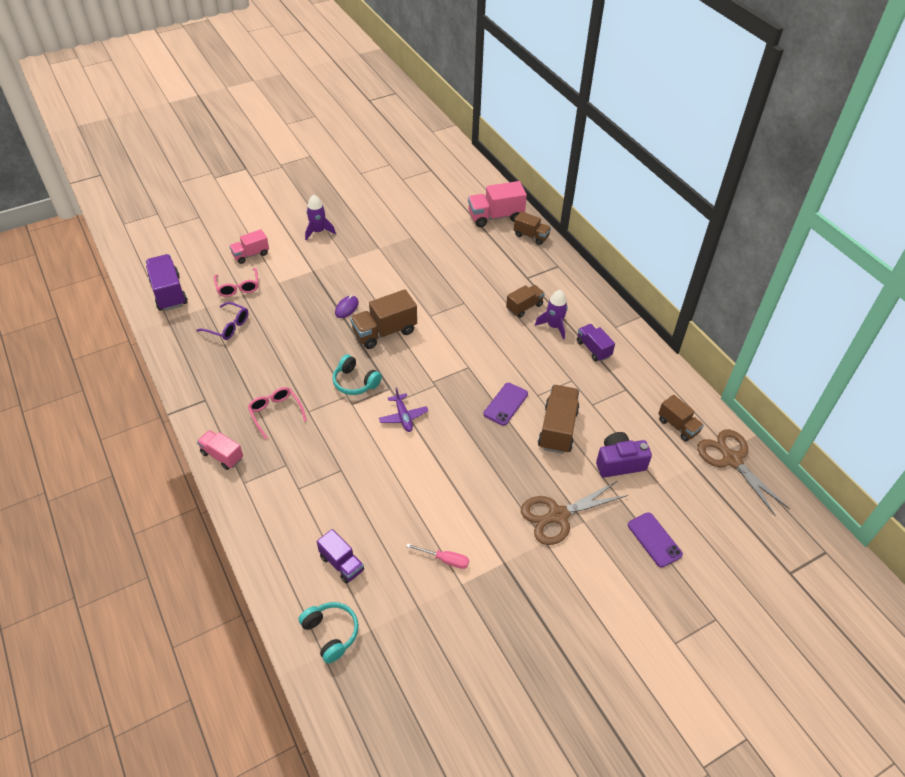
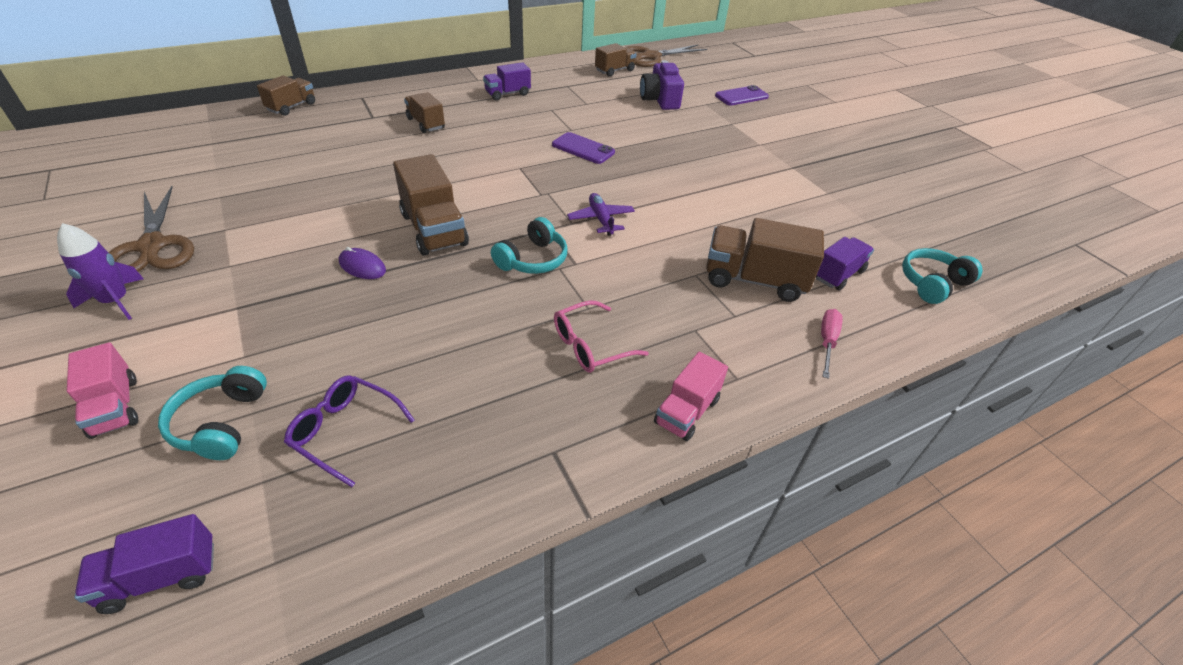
camera: 90 degrees left, 5 degrees down
purple truck [146,254,188,311] -> purple truck [75,514,214,614], size x0.63
purple glasses [196,302,248,340] -> purple glasses turned 90 degrees counterclockwise [284,375,415,487]
pink glasses [214,268,258,297] -> turquoise headphones [158,366,267,460]
purple plane [379,387,428,432] -> purple plane turned 90 degrees counterclockwise [567,193,635,236]
pink screwdriver [406,543,469,569] -> pink screwdriver moved to [821,309,843,379]
pink truck [468,181,527,227] -> none
brown scissors [521,481,628,545] -> brown scissors moved to [109,186,194,272]
purple rocket [535,290,568,340] -> none
brown truck [538,385,579,454] -> brown truck moved to [706,218,824,302]

